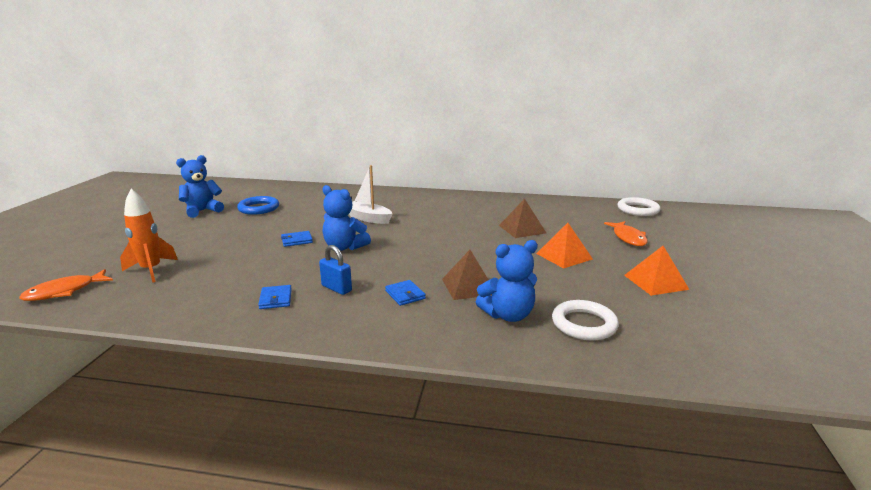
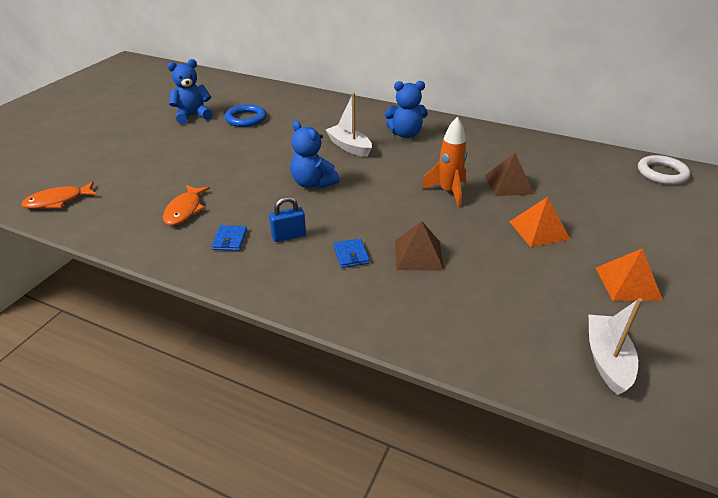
camera: 15 degrees right, 15 degrees up
orange rocket [120,189,178,283] -> orange rocket moved to [421,116,467,207]
blue wallet [281,231,313,247] -> none
blue padlock [319,245,352,295] -> blue padlock turned 75 degrees counterclockwise [269,197,306,242]
blue teddy bear [476,240,538,322] -> blue teddy bear moved to [385,81,428,138]
white ring [552,300,619,341] -> none
orange fish [604,221,648,246] -> orange fish moved to [163,185,210,225]
none -> white boat [589,298,643,395]

